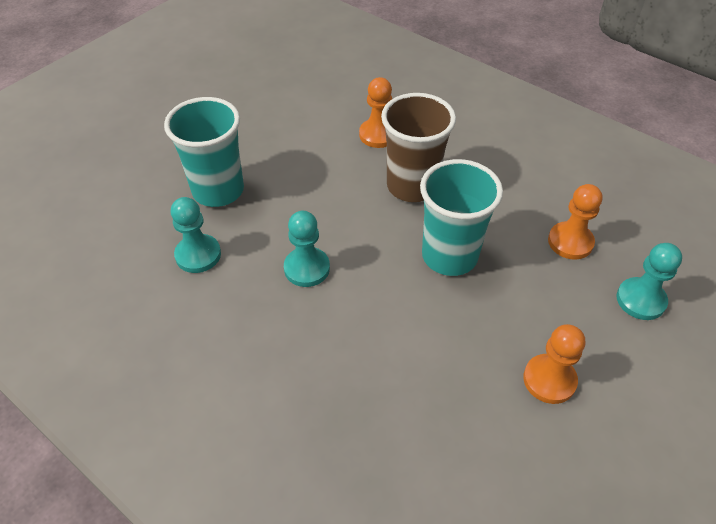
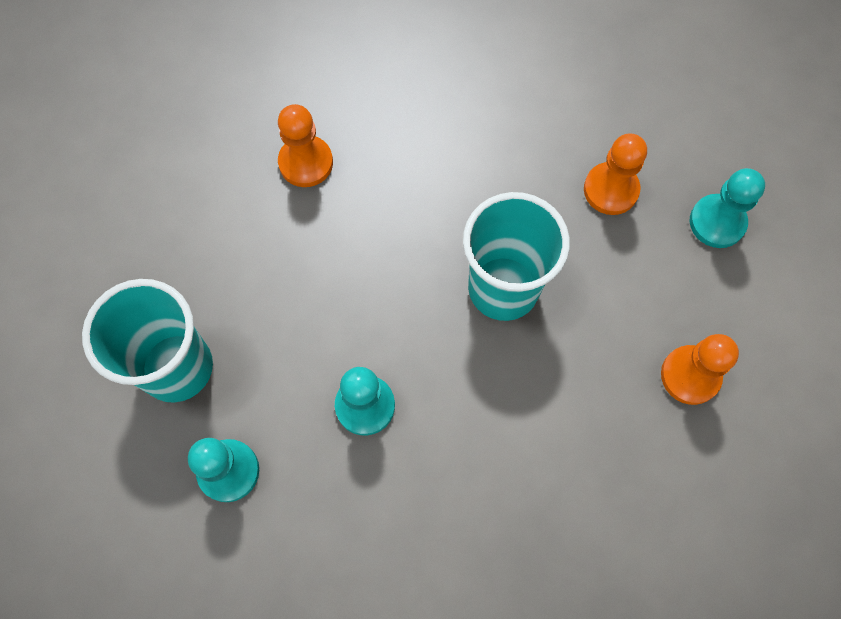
camera: 35 degrees left, 20 degrees up
brown cup [381,93,456,202] -> none

